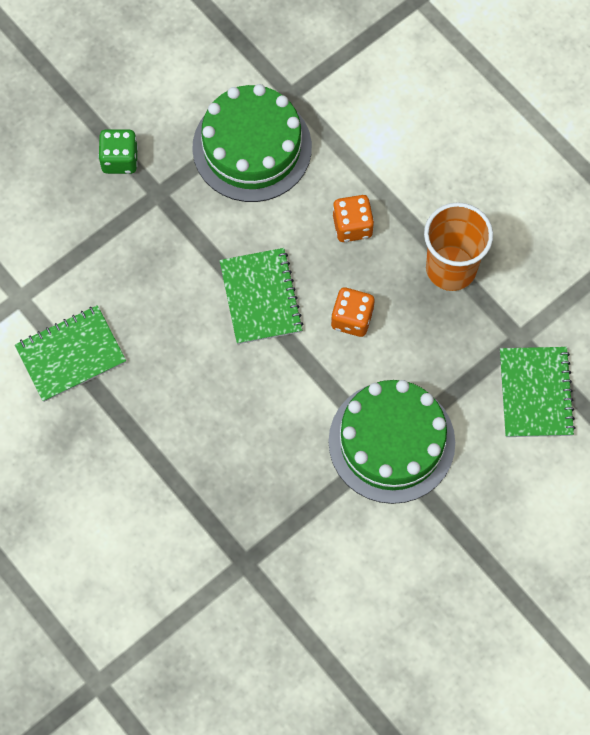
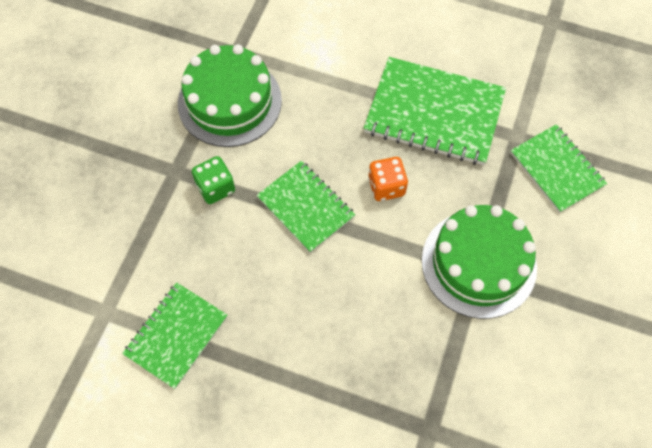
camera: 30 degrees left, 5 degrees down
green dice [98,129,138,174] -> green dice moved to [192,156,235,204]
orange dice [333,195,374,242] -> none
orange cup [424,202,493,291] -> green notebook [364,57,506,165]

